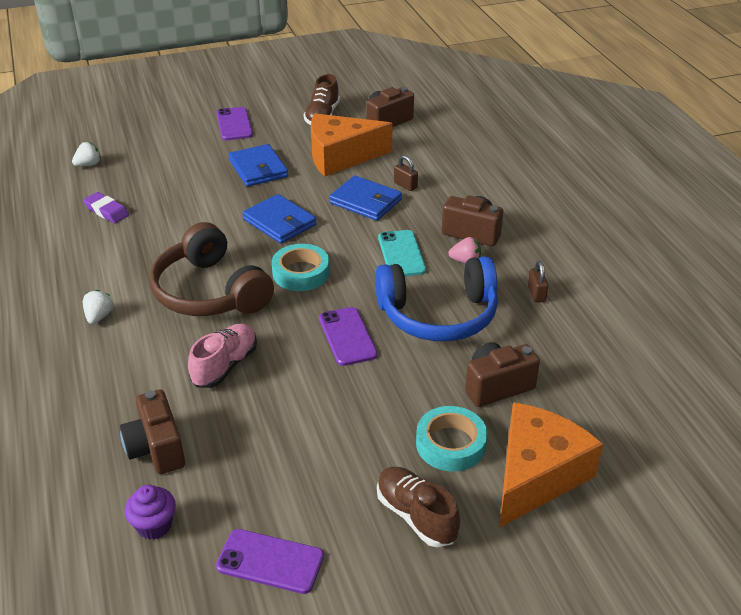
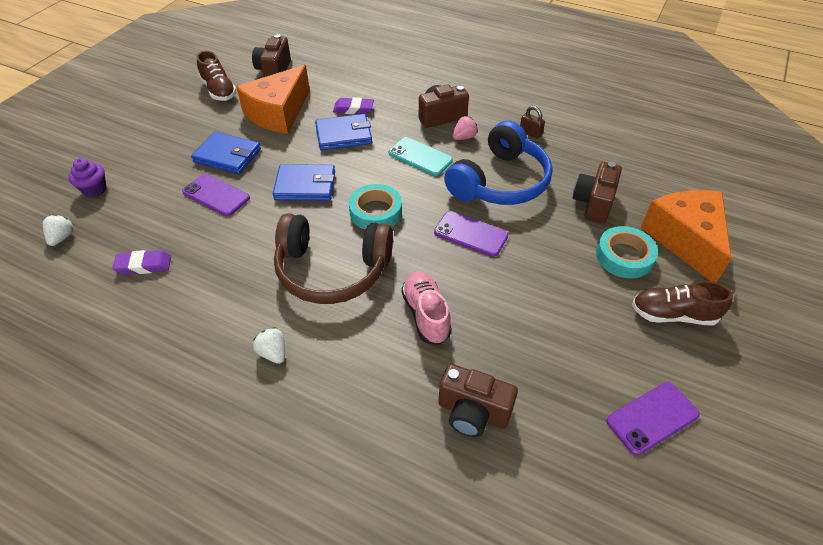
camera: 45 degrees left, 10 degrees up
purple cupcake [125,485,176,540] -> purple cupcake moved to [69,158,107,197]
purple phone [217,107,253,140] -> purple phone moved to [182,174,250,216]
brown padlock [394,155,418,191] -> purple eraser [333,97,374,114]

